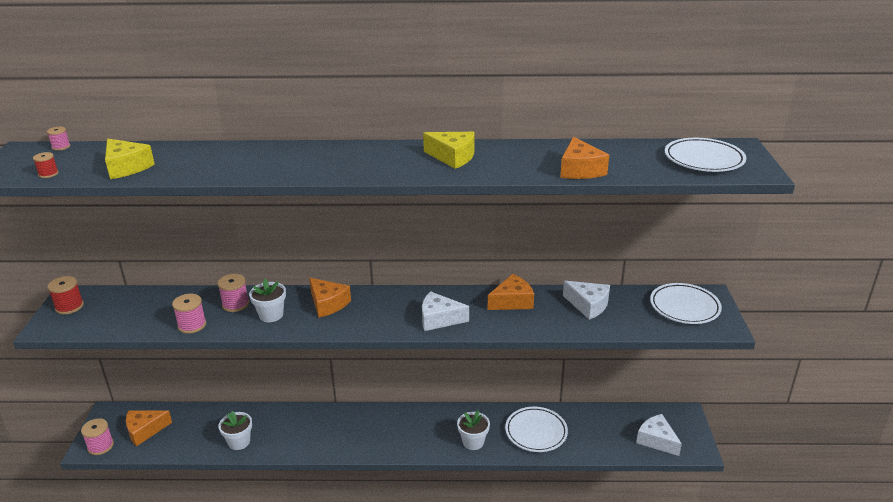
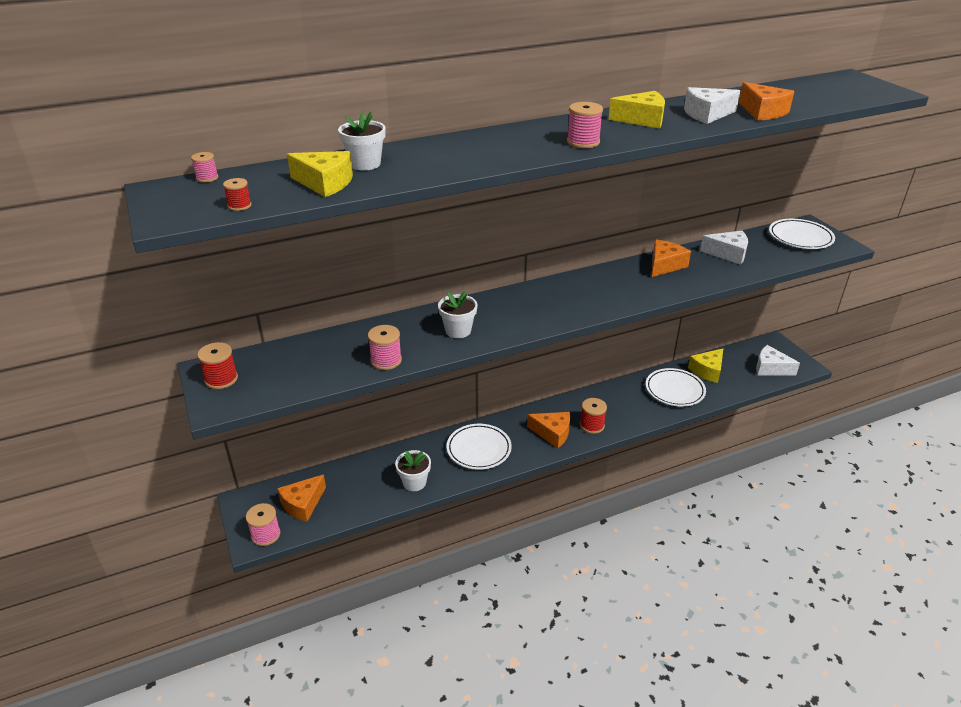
camera: 25 degrees left, 5 degrees up
pink spool [218,274,249,312] -> pink spool moved to [567,102,603,148]
orange cheese [309,278,351,318] -> orange cheese moved to [527,412,570,448]
white cheese [422,291,469,331] -> white cheese moved to [684,87,740,124]
white flower pot [457,411,490,450] -> white flower pot moved to [338,112,386,171]
white plate [665,138,746,172] -> white plate moved to [447,424,512,470]
none -> red spool [580,398,607,434]
none -> yellow cheese [688,349,723,383]

